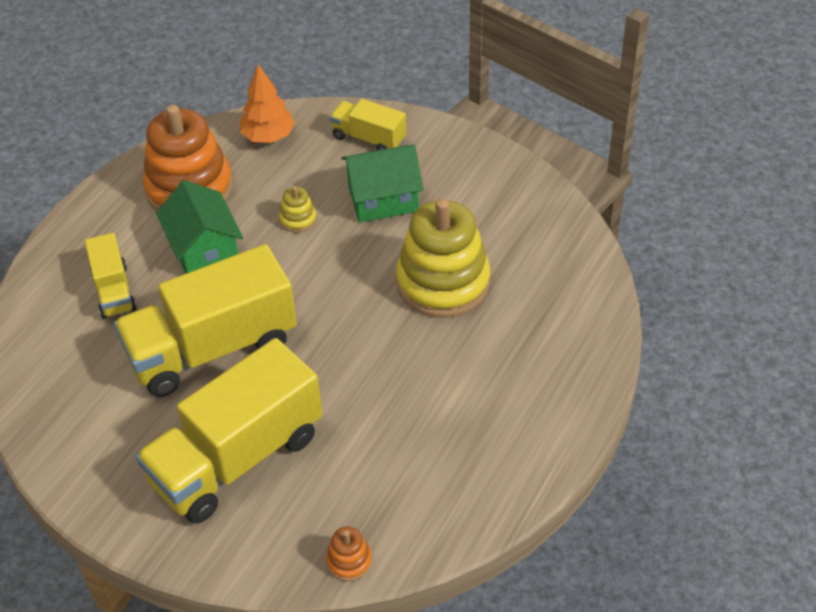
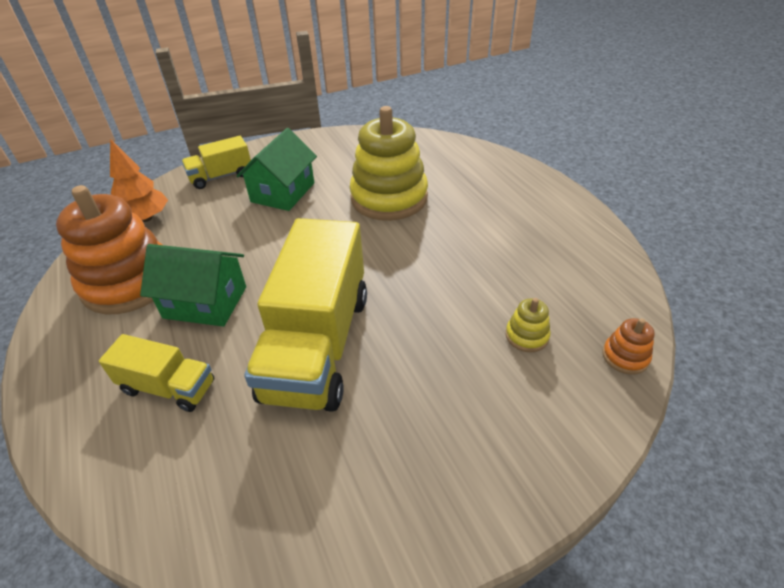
camera: 55 degrees left, 5 degrees down
yellow truck [136,338,323,524] -> none
yellow stacking toy [279,186,317,233] -> yellow stacking toy moved to [506,298,551,352]

